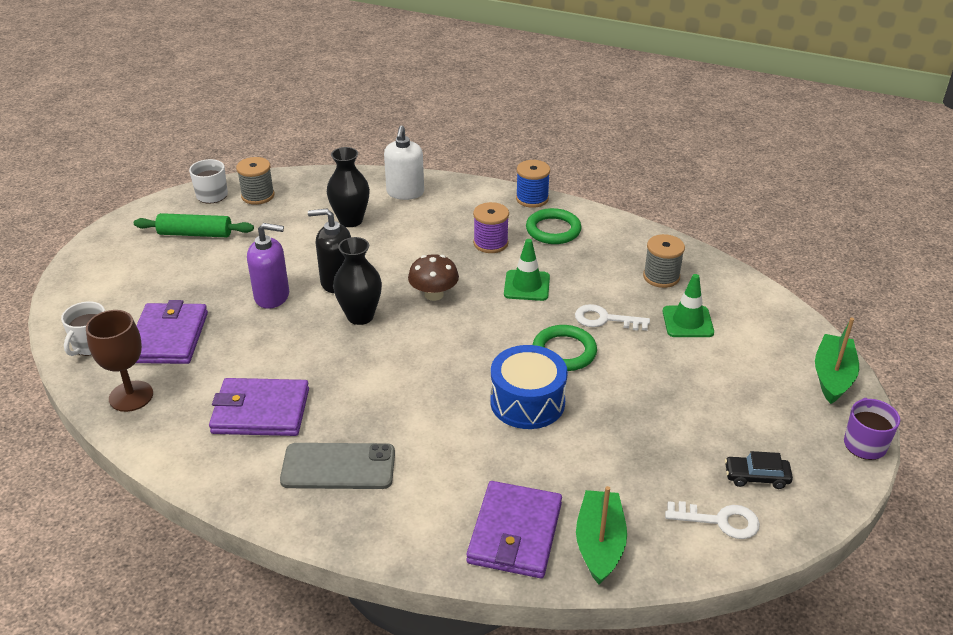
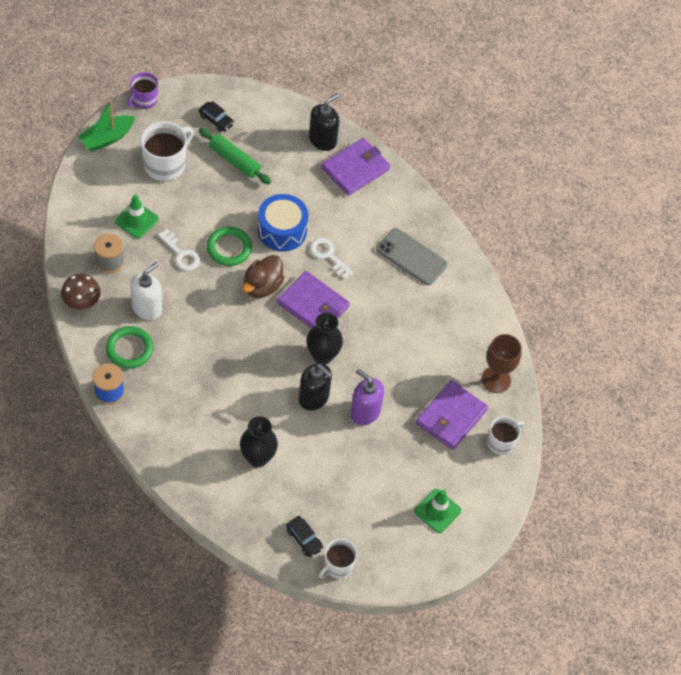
camera: 150 degrees left, 20 degrees up
green rolling pin [134,213,254,237] -> green rolling pin moved to [199,128,271,184]
purple wallet [209,378,309,436] -> purple wallet moved to [277,271,350,328]
grey spool [236,157,275,205] -> black car [286,516,323,557]
white soap dispenser [384,125,424,200] -> white soap dispenser moved to [130,262,162,320]
brown mushroom [408,254,459,301] -> brown mushroom moved to [61,274,101,310]
purple spool [473,202,509,253] -> none
green traffic cone [504,239,550,301] -> green traffic cone moved to [414,489,461,533]
green boat [576,486,627,585] -> black soap dispenser [309,93,339,151]
white key [665,501,760,539] -> white key moved to [309,238,354,279]
none -> white mug [140,121,194,181]
none -> brown duck [243,255,284,298]

